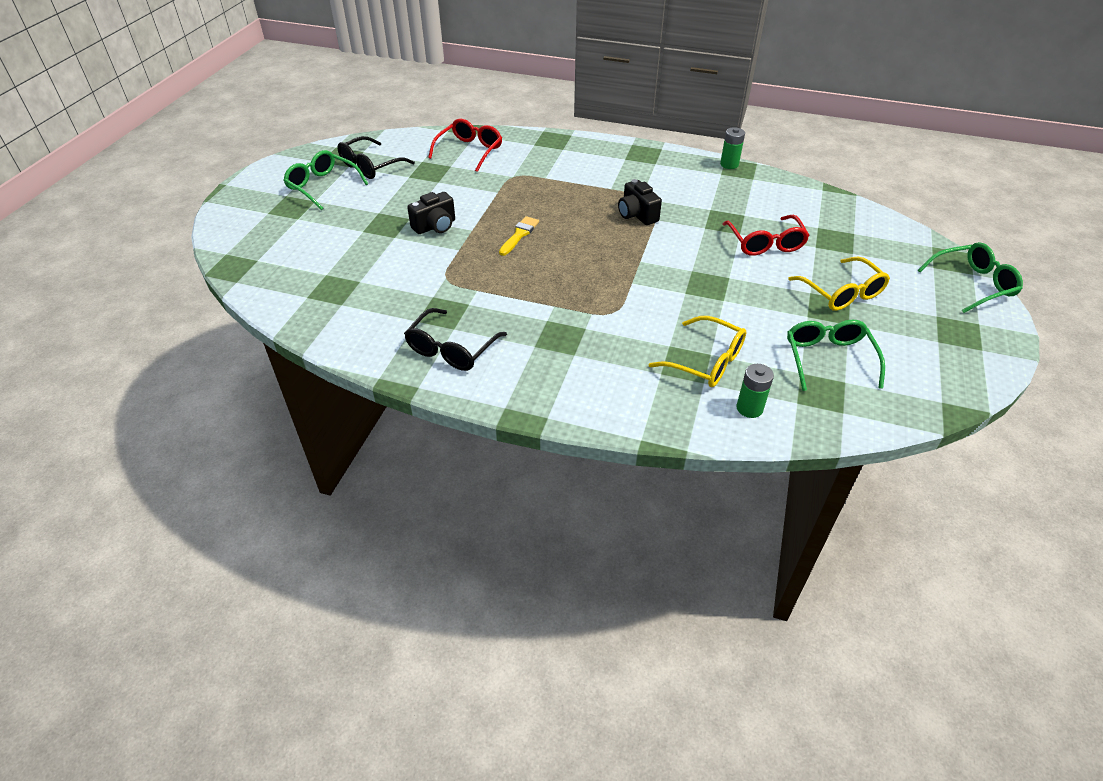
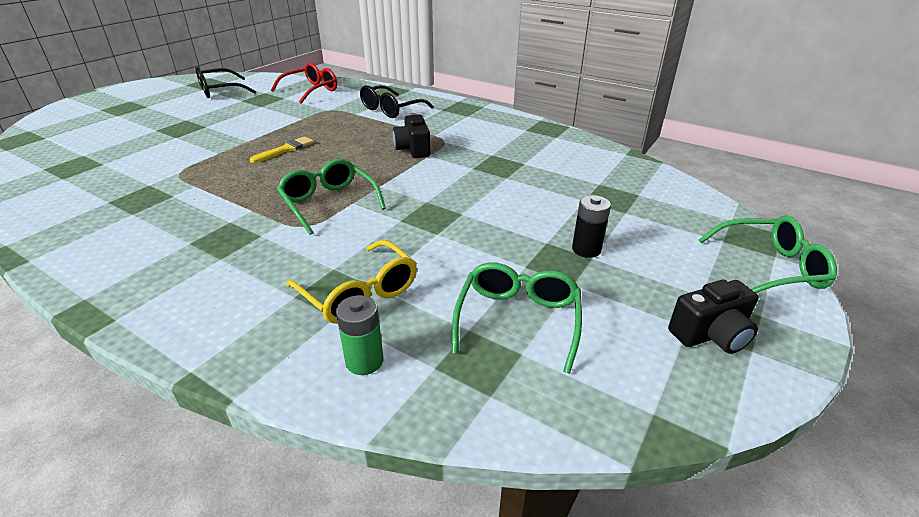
camera: 15 degrees right, 10 degrees down
green glasses [283,150,368,210] -> green glasses moved to [277,159,386,235]
black glasses [404,308,507,371] -> black glasses moved to [360,85,434,118]
black camera [407,192,455,234] -> black camera moved to [668,280,759,354]
green battery [720,127,745,169] -> none
red glasses [722,215,810,256] -> none
yellow glasses [788,257,890,311] -> black battery [572,195,611,258]

